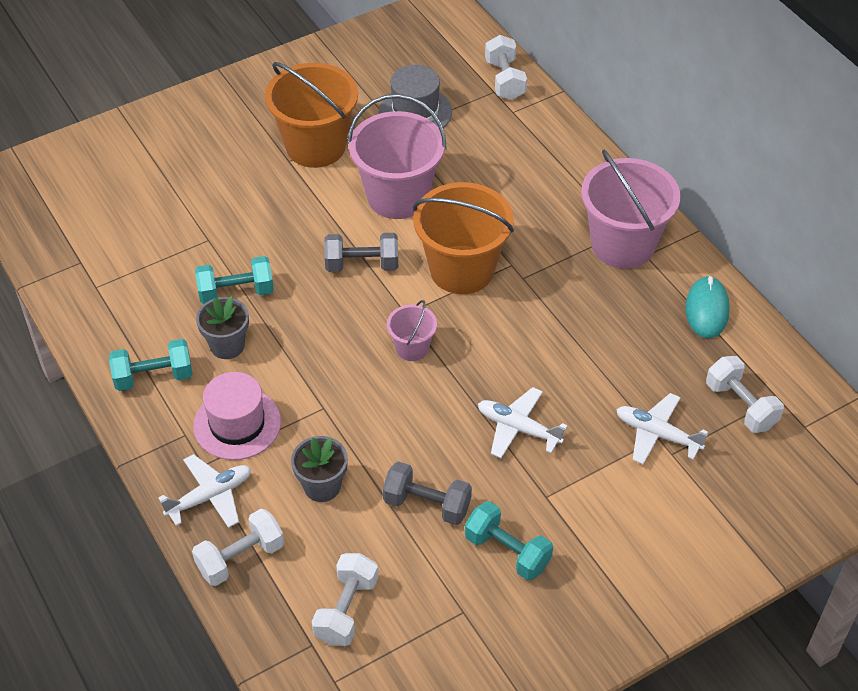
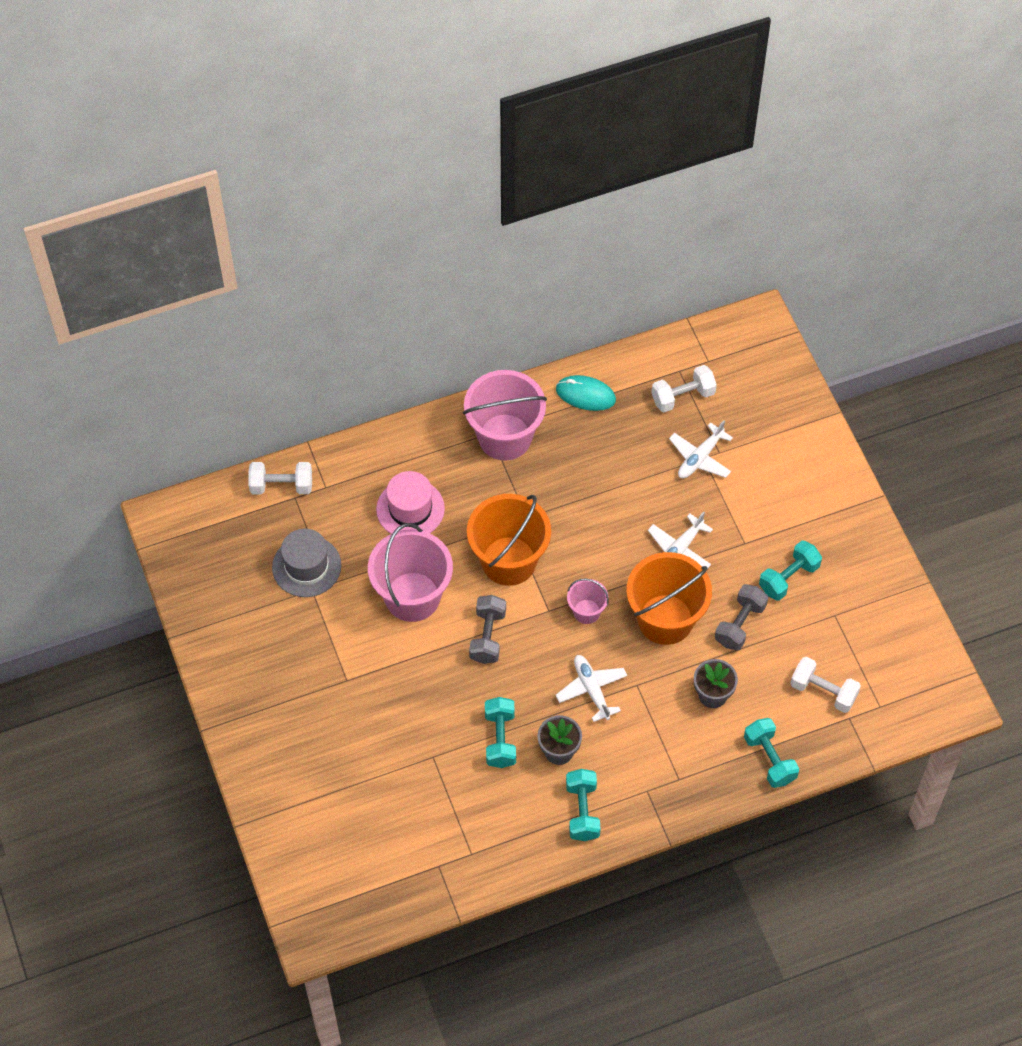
camera: 80 degrees left, 10 degrees up
white plane [158,454,251,528] -> white plane moved to [556,655,628,722]
white dumbbell [192,509,284,586] -> turquoise dumbbell [744,718,799,788]
pink hat [193,372,281,460] -> pink hat moved to [376,471,445,534]
orange bucket [265,62,358,168] -> orange bucket moved to [626,552,712,645]

